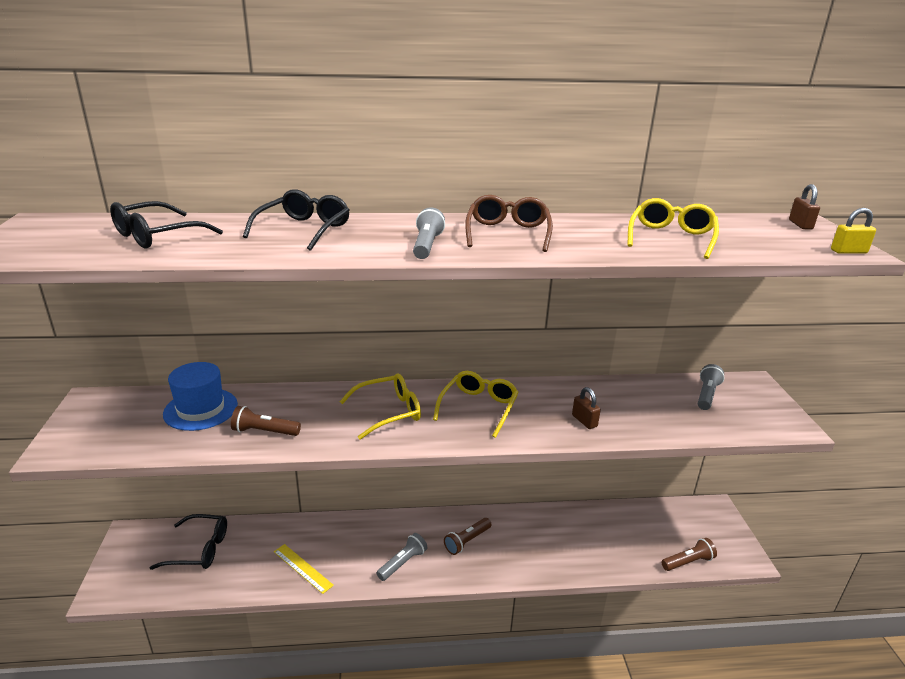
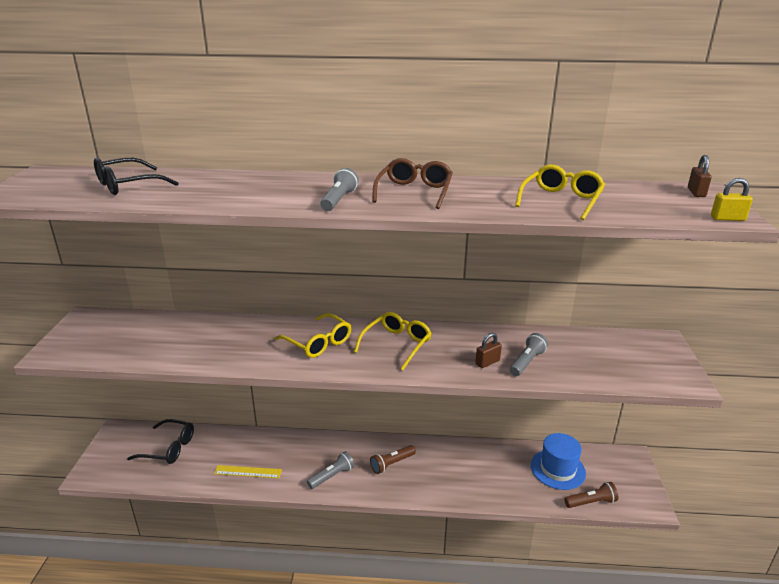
camera: 10 degrees right, 0 degrees up
blue hat [163,362,238,431] -> blue hat moved to [531,433,586,490]
brown flashlight [231,406,301,436] -> none
black glasses [243,189,349,251] -> none
yellow ruler [274,544,334,594] -> yellow ruler turned 45 degrees counterclockwise [214,465,282,478]
yellow glasses [339,373,421,440] -> yellow glasses turned 60 degrees clockwise [275,313,351,358]
brown padlock [572,387,601,429] -> brown padlock turned 75 degrees clockwise [475,333,502,368]
grey flashlight [698,364,725,410] -> grey flashlight moved to [510,333,548,376]

